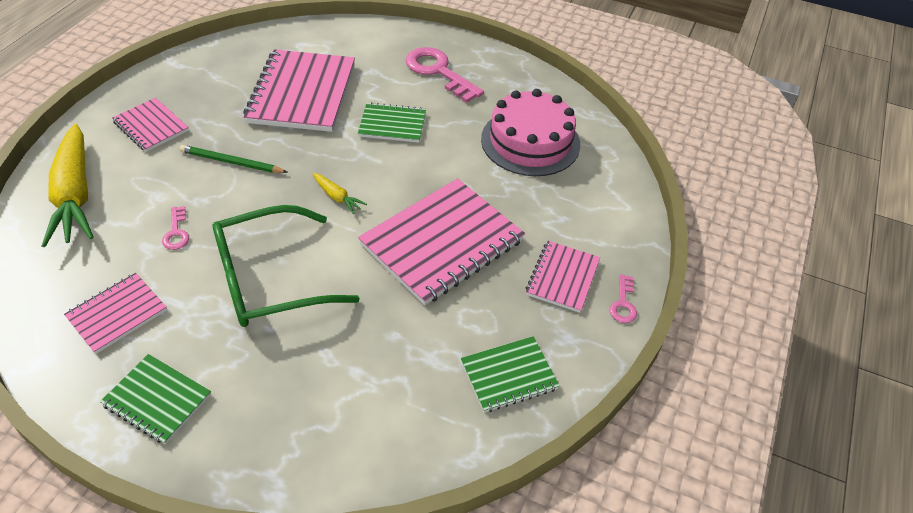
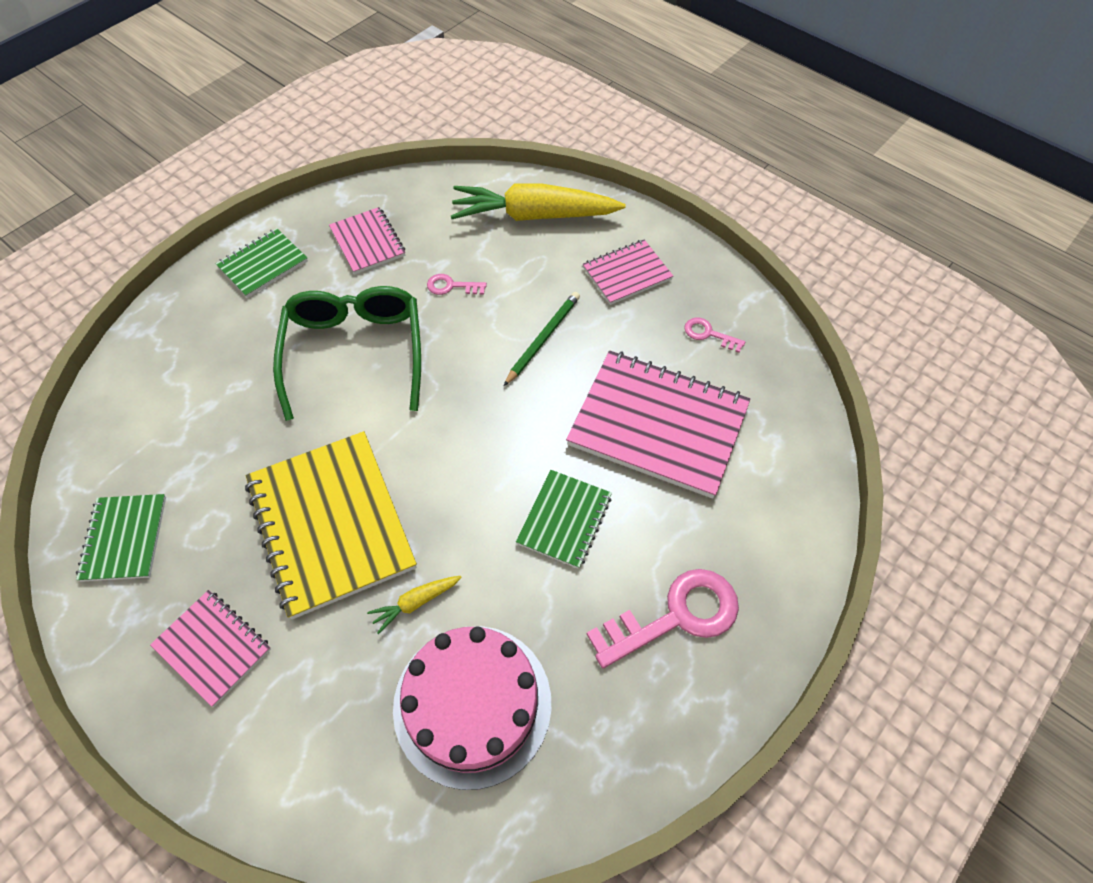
camera: 110 degrees right, 10 degrees up
yellow carrot [313,173,367,214] -> yellow carrot moved to [367,576,462,634]
pink notebook [358,178,525,305] -> yellow notebook [245,431,417,619]
pink key [610,274,637,323] -> pink key moved to [684,317,745,353]

